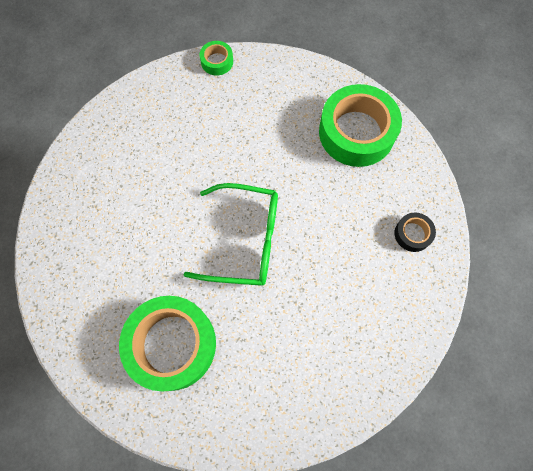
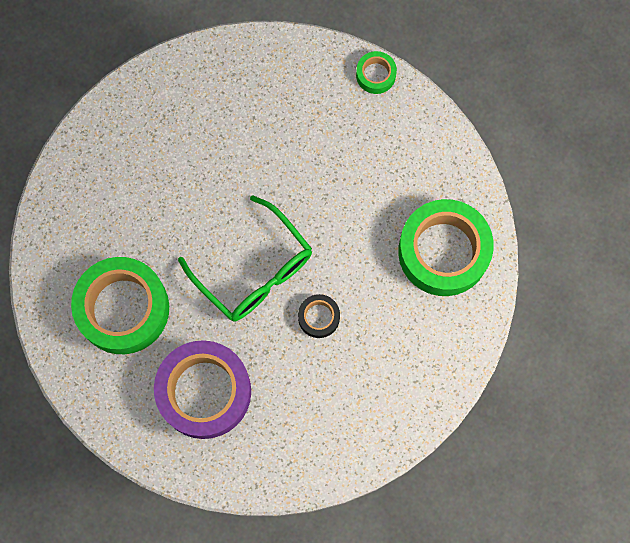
camera: 40 degrees right, 5 degrees up
black tape [394,213,436,252] -> black tape moved to [298,294,340,338]
none -> purple tape [154,340,251,439]

